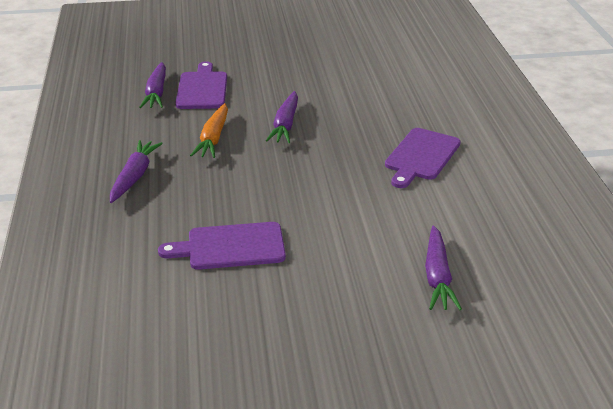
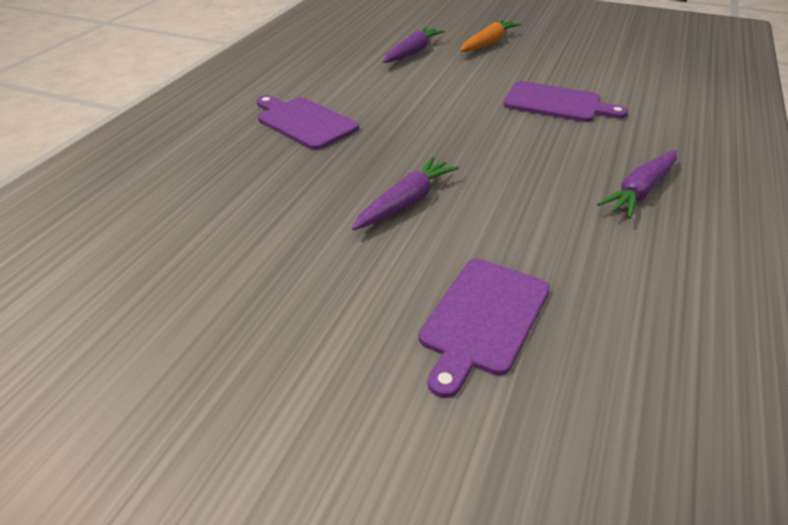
camera: 150 degrees left, 5 degrees up
purple carrot [139,62,166,108] -> none
orange carrot [190,103,228,158] -> orange carrot moved to [460,19,521,52]
purple cutting board [385,128,461,188] -> purple cutting board turned 105 degrees counterclockwise [256,95,359,150]

